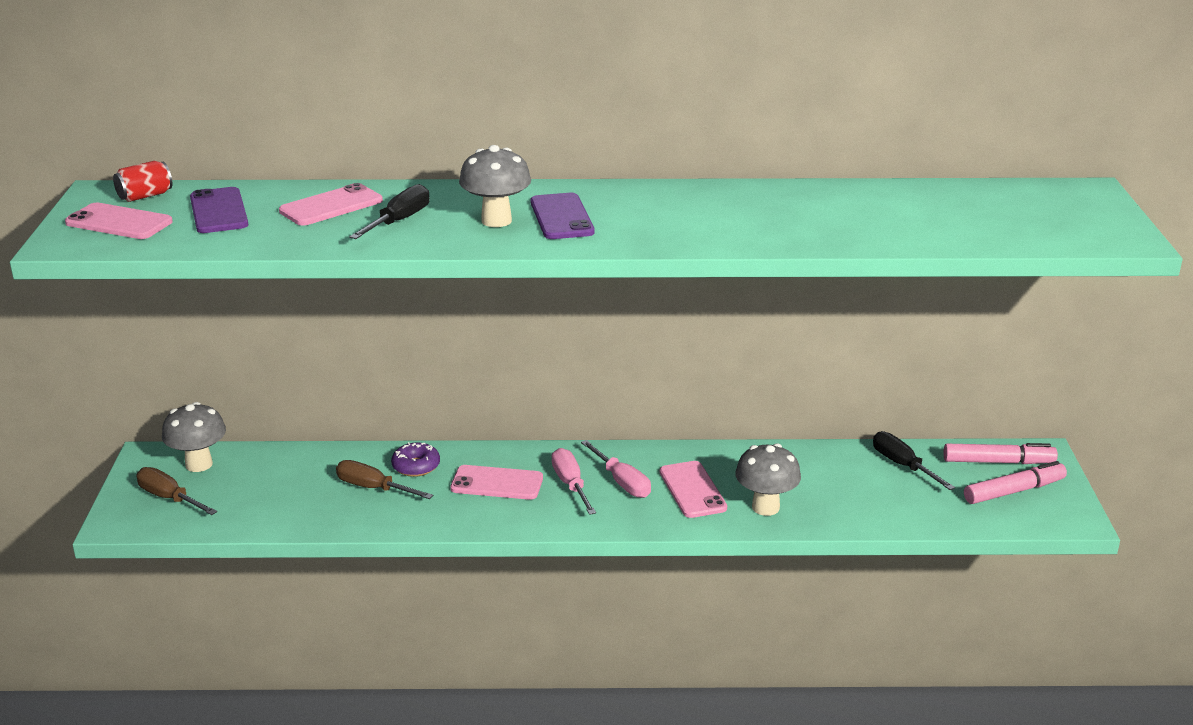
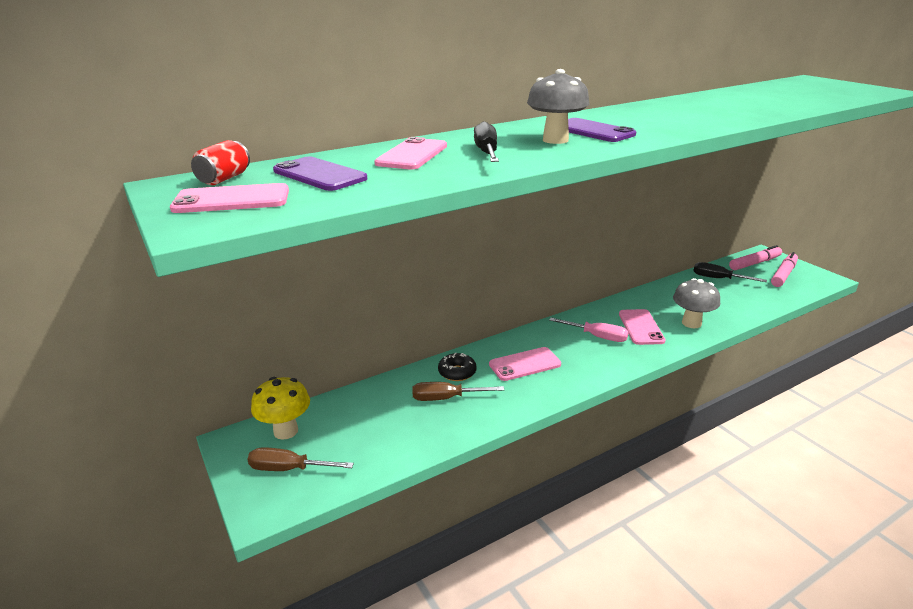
camera: 30 degrees left, 0 degrees up
grey mushroom [162,402,226,472] -> yellow mushroom [251,377,310,440]
purple donut [391,442,440,477] -> black donut [438,353,477,381]
pink screwdriver [551,448,596,515] -> none
pink phone [660,461,727,518] -> pink phone turned 45 degrees clockwise [619,309,665,345]

